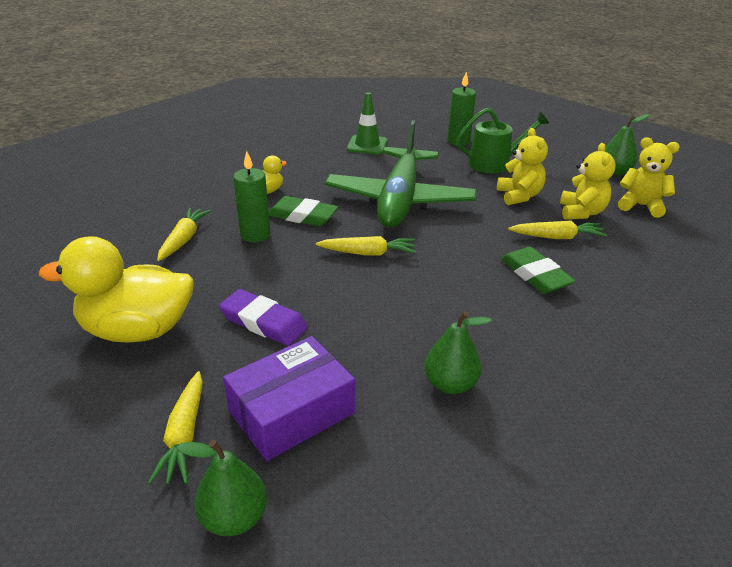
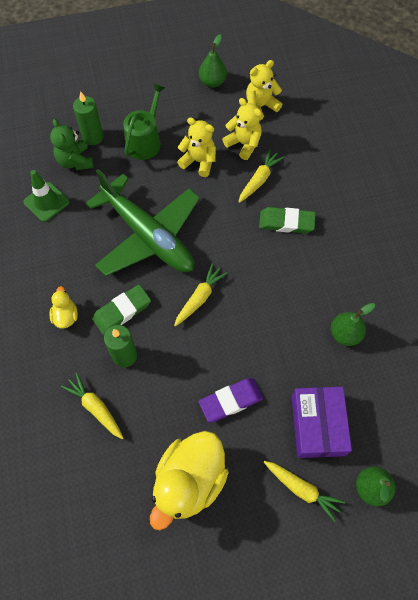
camera: 55 degrees left, 30 degrees up
none -> green teddy bear [50,119,94,170]

